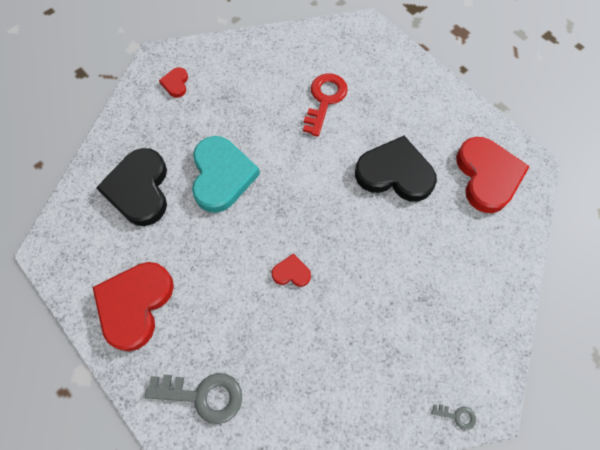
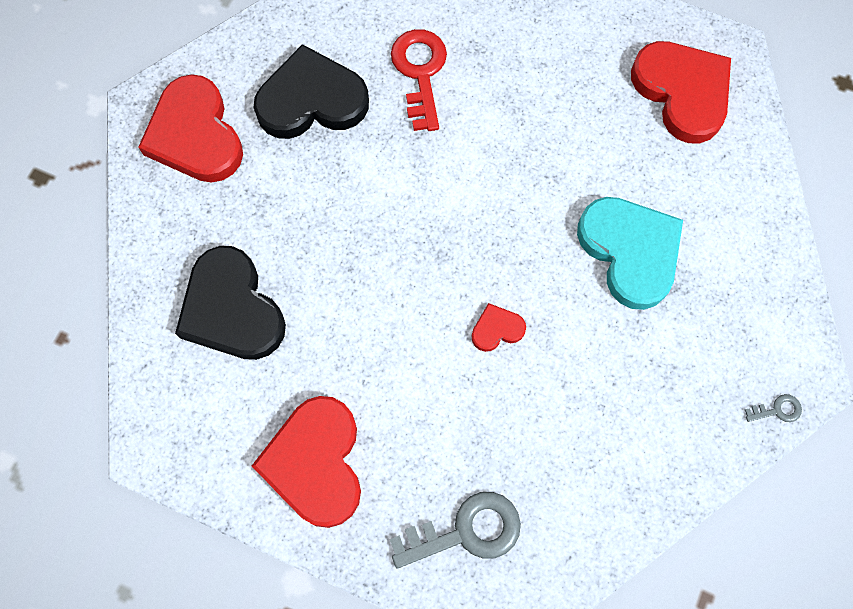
camera: 25 degrees left, 5 degrees up
red heart [159,67,188,98] -> red heart [138,74,243,183], size x2.20
turquoise heart [192,136,260,213] -> turquoise heart moved to [577,197,683,310]
black heart [355,136,437,202] -> black heart moved to [254,44,369,139]

